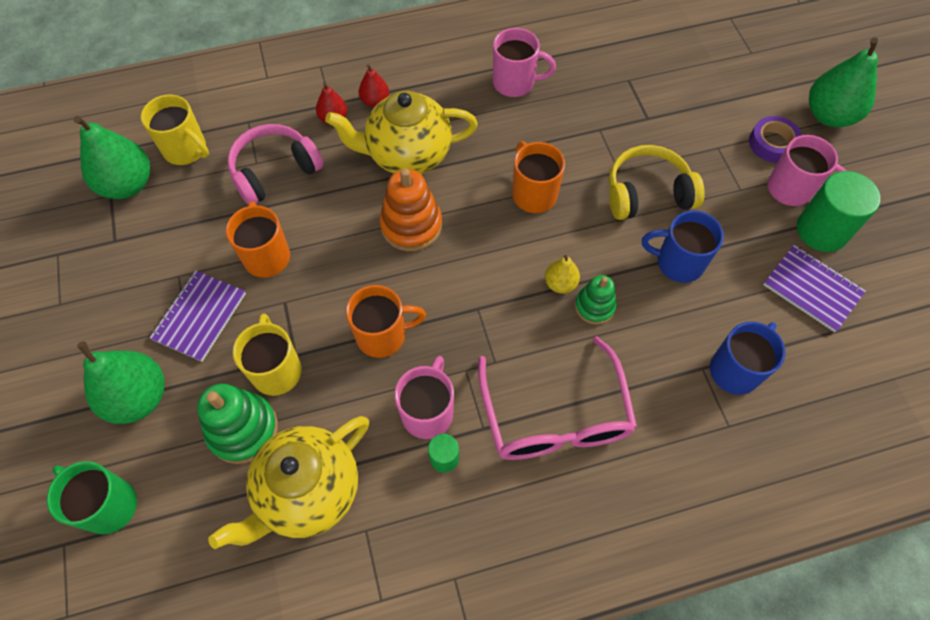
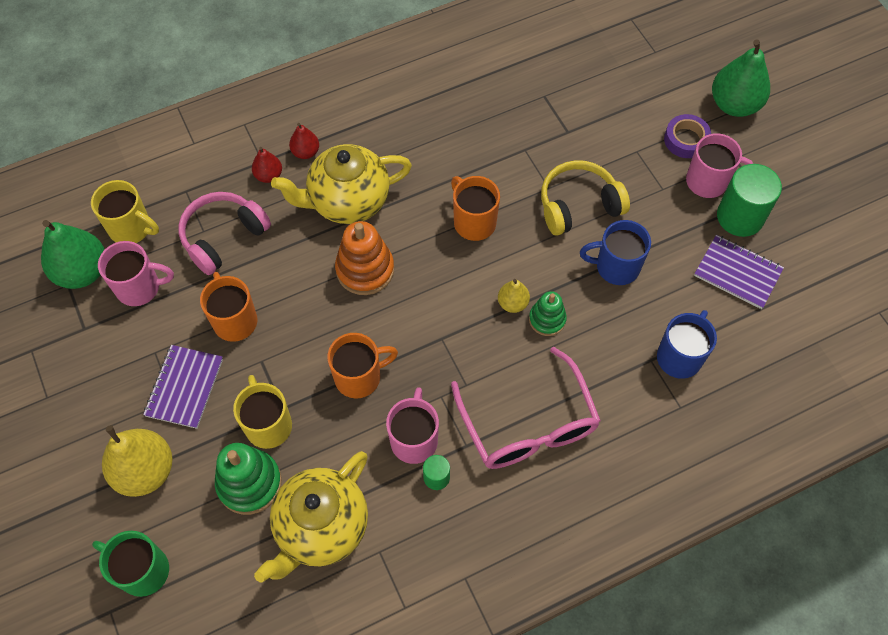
camera: 10 degrees left, 0 degrees up
green pear [77,341,165,424] -> yellow pear [102,425,172,497]
pink mug [493,28,556,97] -> pink mug moved to [98,241,174,306]

